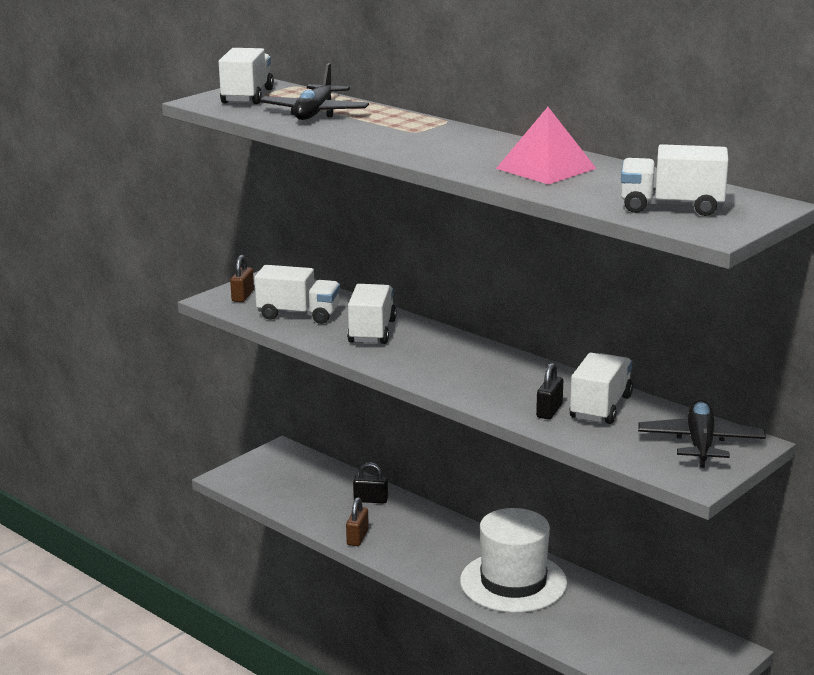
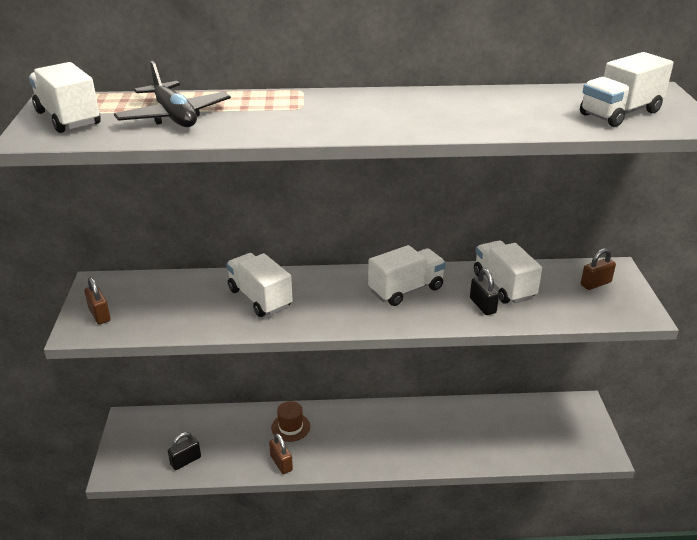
camera: 45 degrees left, 10 degrees up
white truck [255,265,340,324] -> white truck moved to [368,245,446,306]
black padlock [353,462,388,503] -> black padlock moved to [168,432,201,470]
white hat [460,508,567,613] -> none
pink pyramid [496,107,597,185] -> none
black plane [638,400,766,468] -> brown padlock [581,248,616,290]
none -> brown hat [271,401,310,442]

